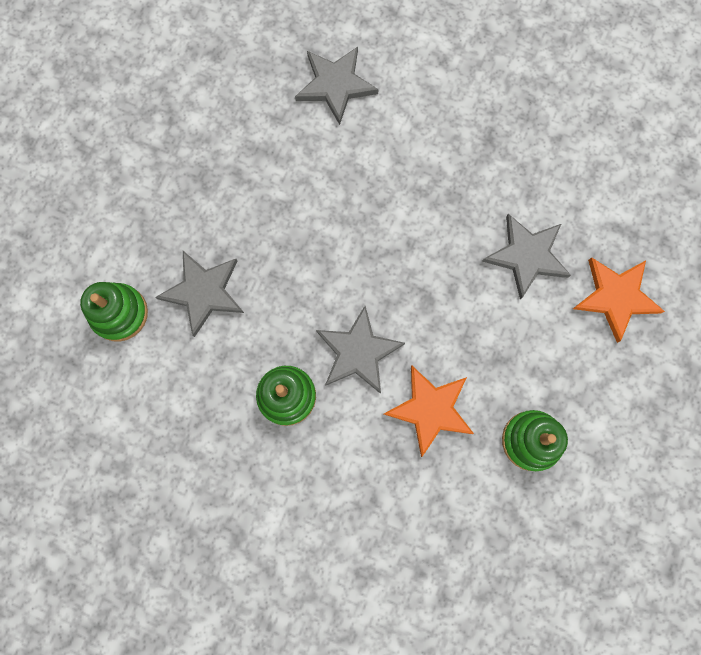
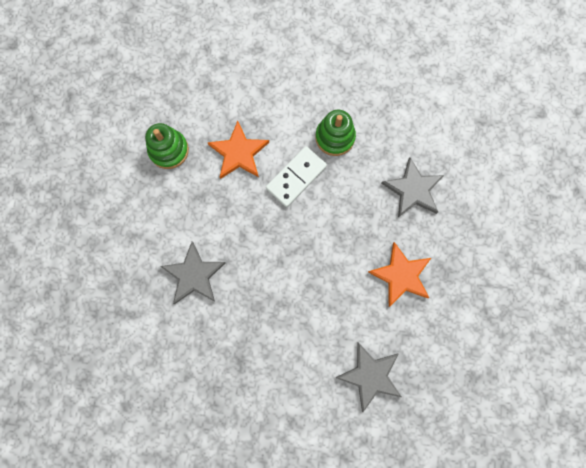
camera: 165 degrees right, 0 degrees up
green stacking toy [80,282,148,342] -> none
grey star [316,306,405,394] -> white domino [266,146,327,207]
orange star [573,257,665,343] -> orange star moved to [368,242,431,307]

